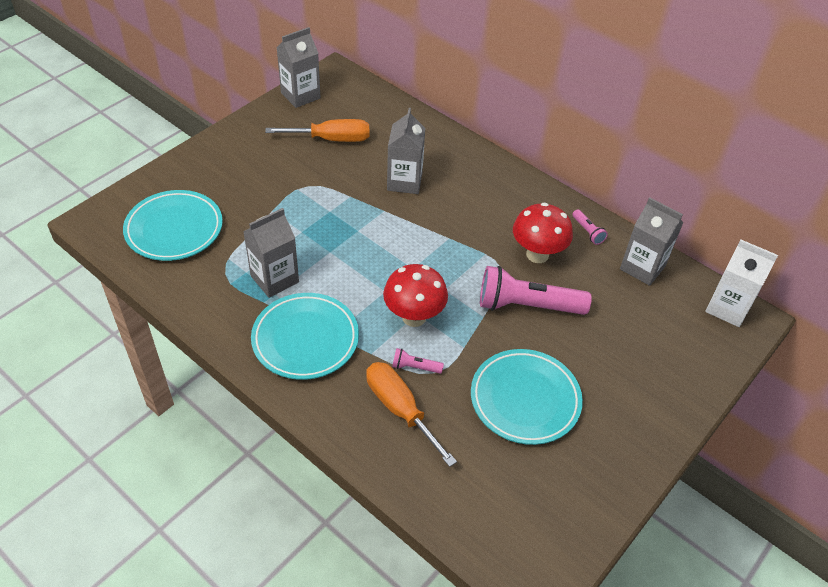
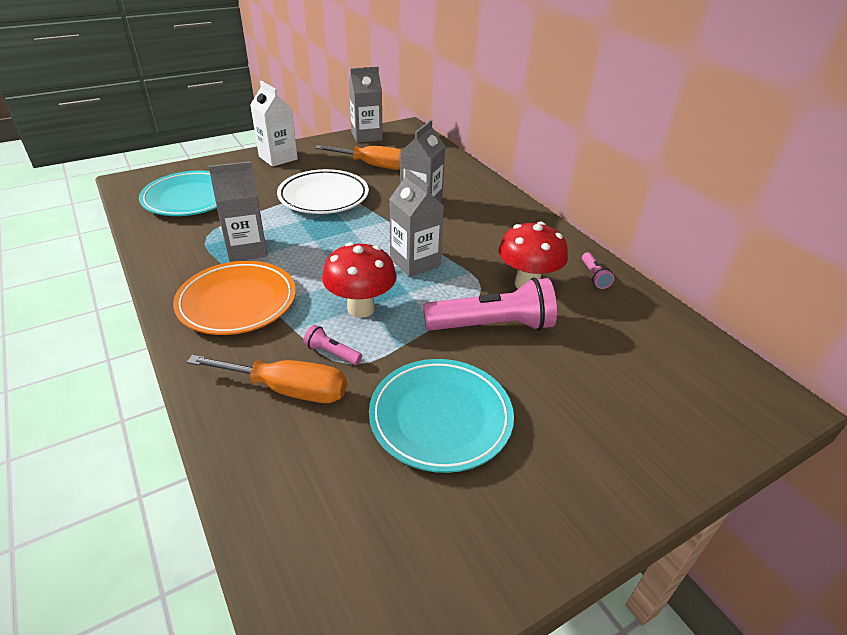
camera: 20 degrees right, 10 degrees down
turquoise plate [251,293,359,380] -> orange plate [173,261,296,335]
orange screwdriver [366,362,457,467] -> orange screwdriver turned 120 degrees clockwise [187,355,347,403]
pink flashlight [480,266,592,315] -> pink flashlight turned 150 degrees clockwise [423,277,557,331]
grey carton [620,197,683,286] -> grey carton moved to [389,169,444,277]
white carton [705,240,778,327] -> white carton moved to [250,81,298,167]
none -> white plate [277,169,369,214]

